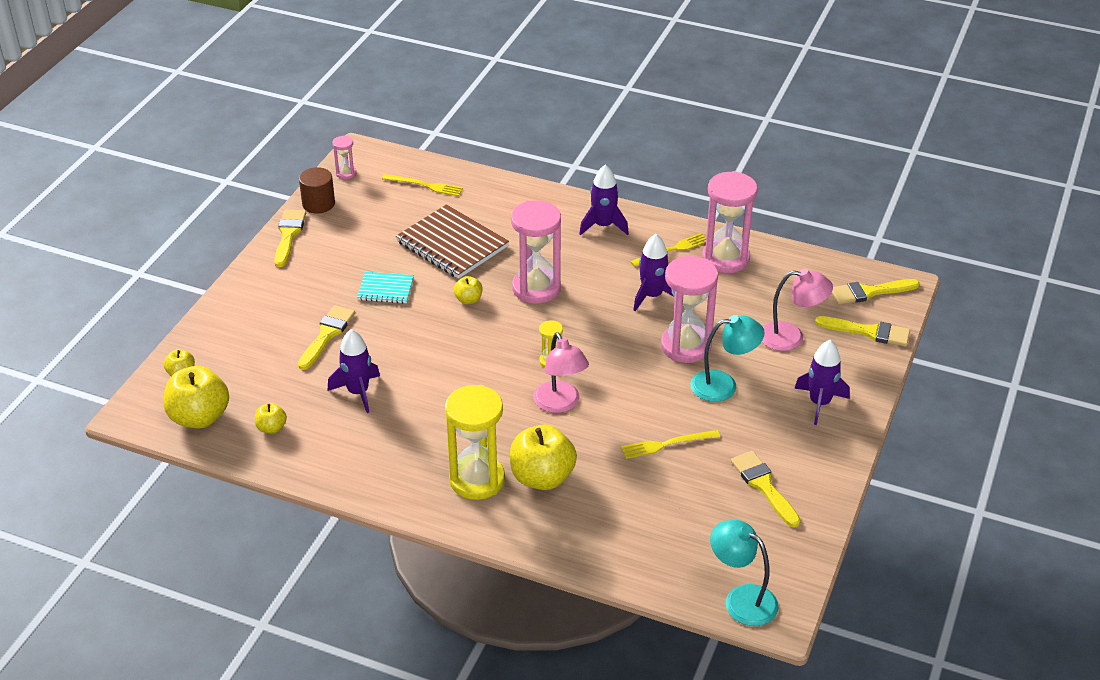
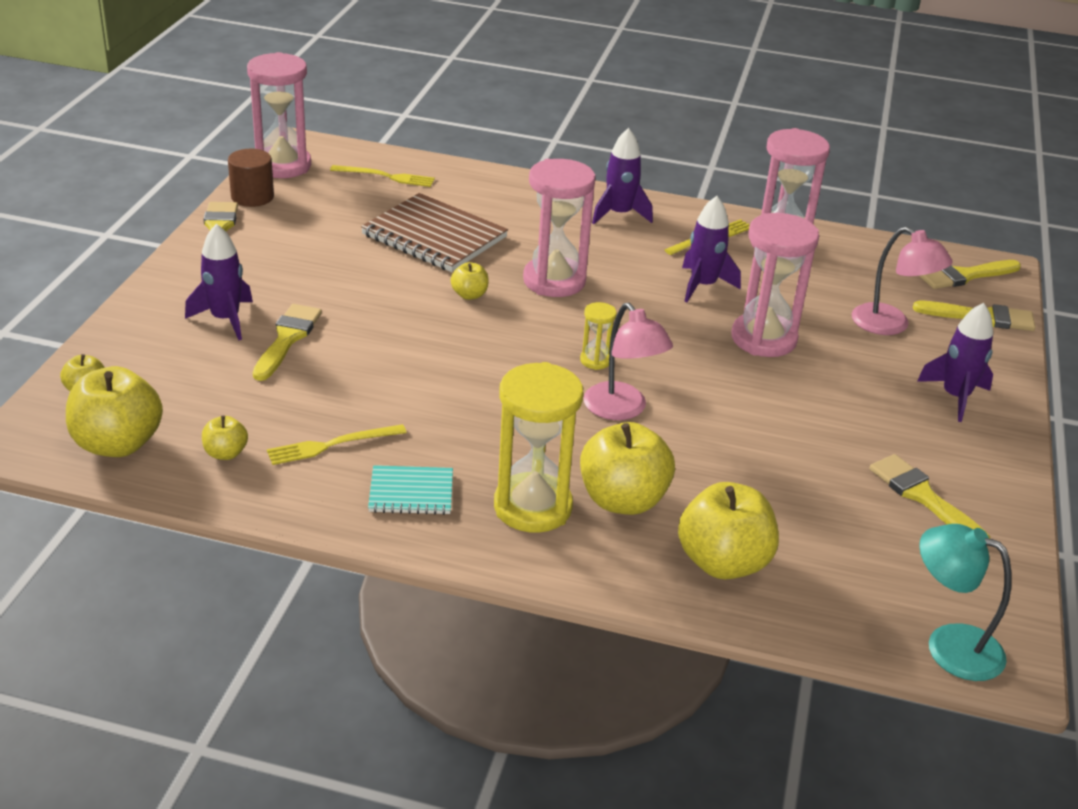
camera: 10 degrees left, 5 degrees down
purple rocket [328,329,380,413] -> purple rocket moved to [185,224,253,340]
pink hourglass [332,135,356,179] -> pink hourglass [247,52,311,178], size x2.18
turquoise notebook [357,272,414,304] -> turquoise notebook moved to [368,465,453,515]
yellow fork [621,430,720,459] -> yellow fork moved to [267,424,407,465]
turquoise lamp [690,315,764,402] -> none
pink lamp [762,269,833,351] -> pink lamp turned 45 degrees clockwise [852,226,953,335]
none -> yellow apple [678,482,779,579]

